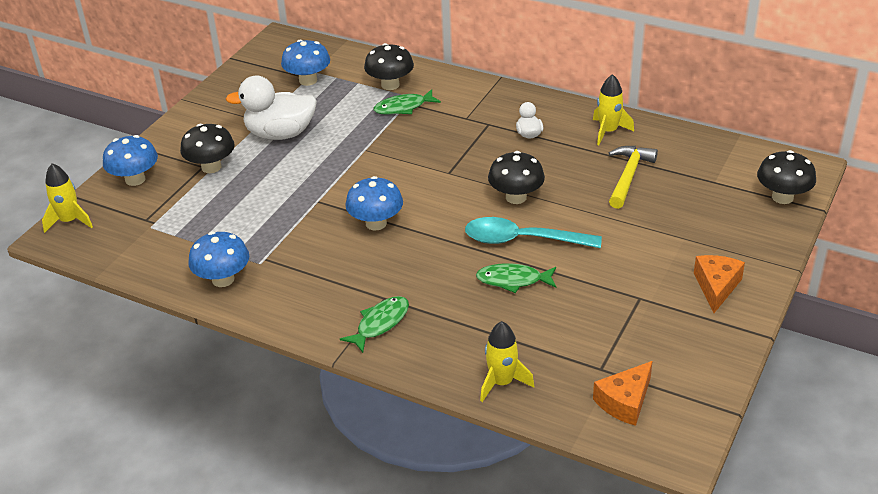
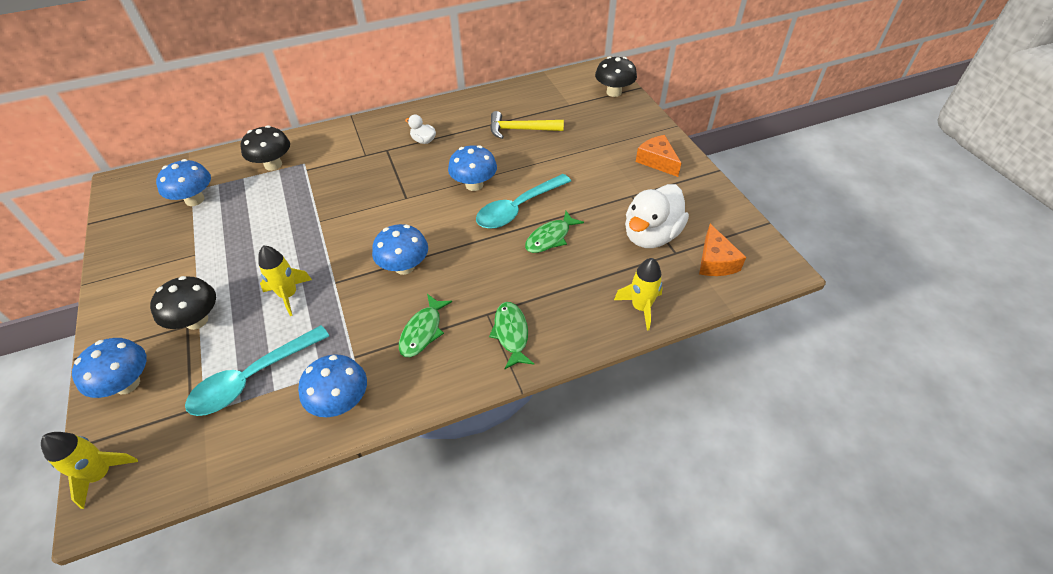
camera: 50 degrees left, 10 degrees up
white duck [226,76,317,140] -> white duck moved to [625,184,689,248]
green fish [374,89,441,114] -> green fish moved to [399,294,452,357]
black mushroom [488,151,545,204] -> blue mushroom [448,145,497,191]
yellow rocket [593,74,634,145] -> yellow rocket moved to [258,246,312,316]
yellow hammer [609,146,658,209] -> yellow hammer turned 60 degrees counterclockwise [490,111,564,139]
none -> turquoise spoon [185,325,329,416]

